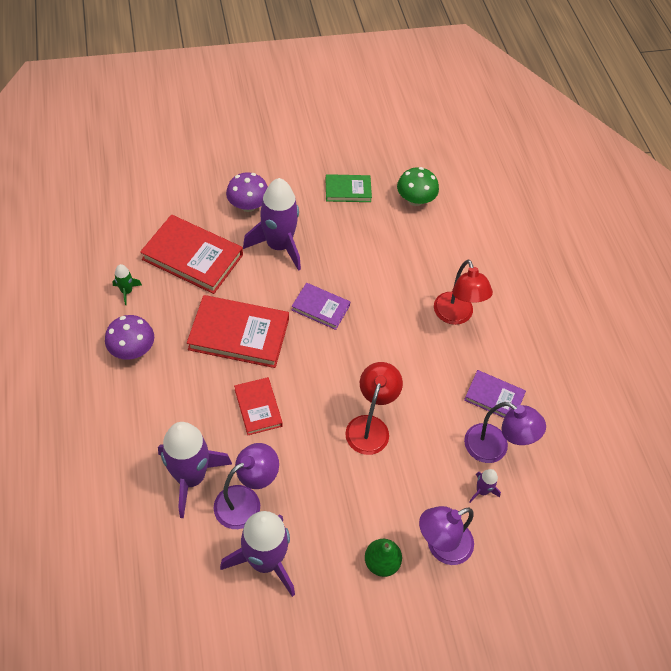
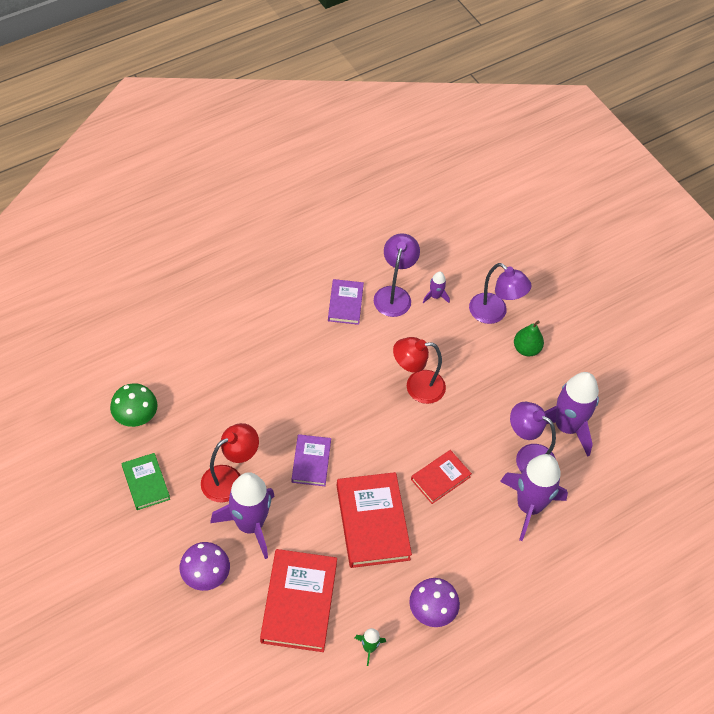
camera: 110 degrees left, 0 degrees up
red lamp [434,260,493,325] -> red lamp moved to [201,423,259,502]

